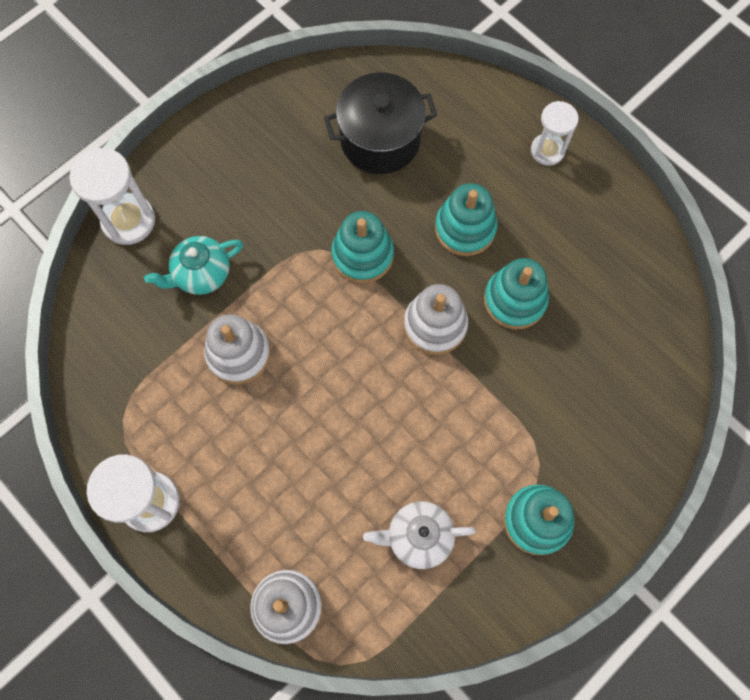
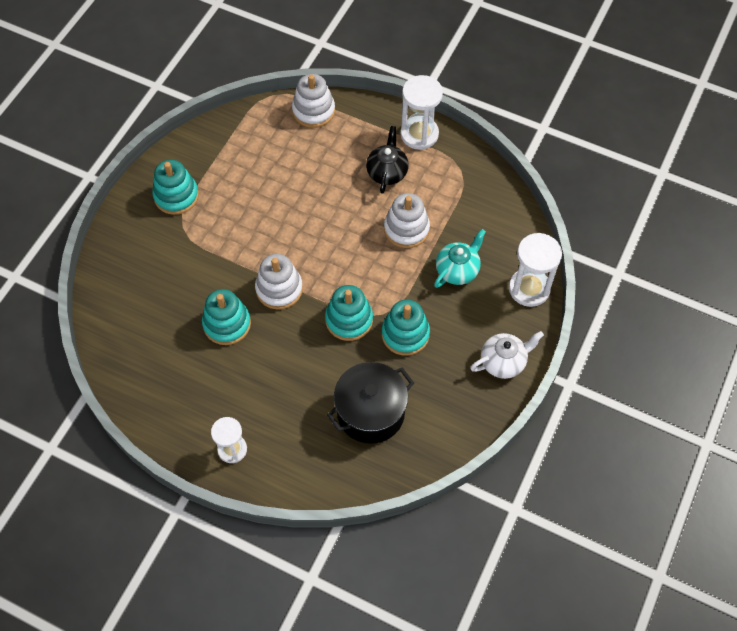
camera: 160 degrees right, 10 degrees down
white teapot [363,501,476,569] -> white teapot moved to [470,331,544,379]
turquoise stacking toy [435,183,498,256] -> turquoise stacking toy moved to [382,300,430,356]
none -> black teapot [366,126,409,194]

